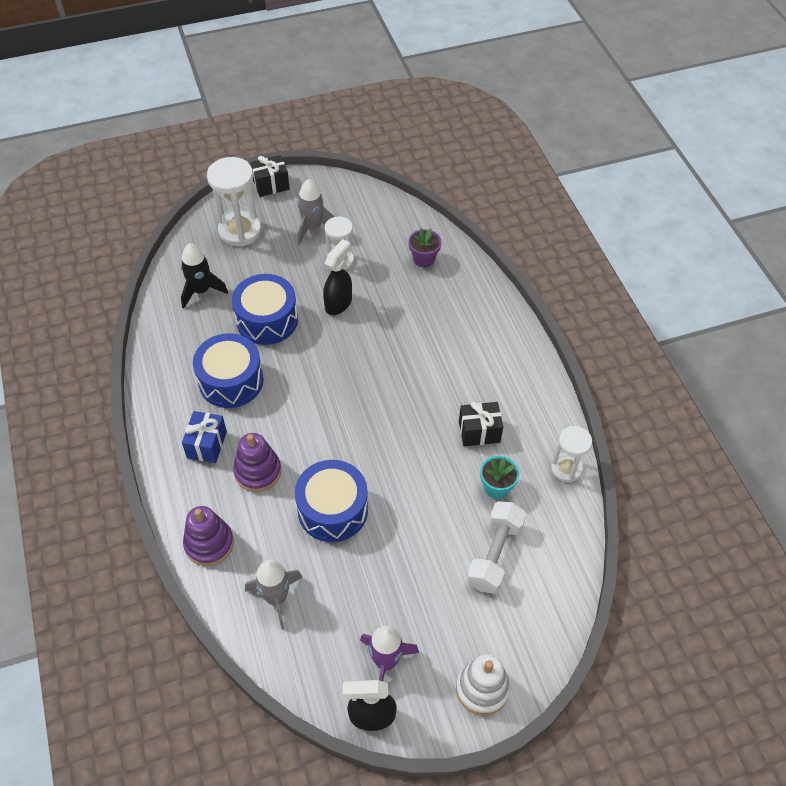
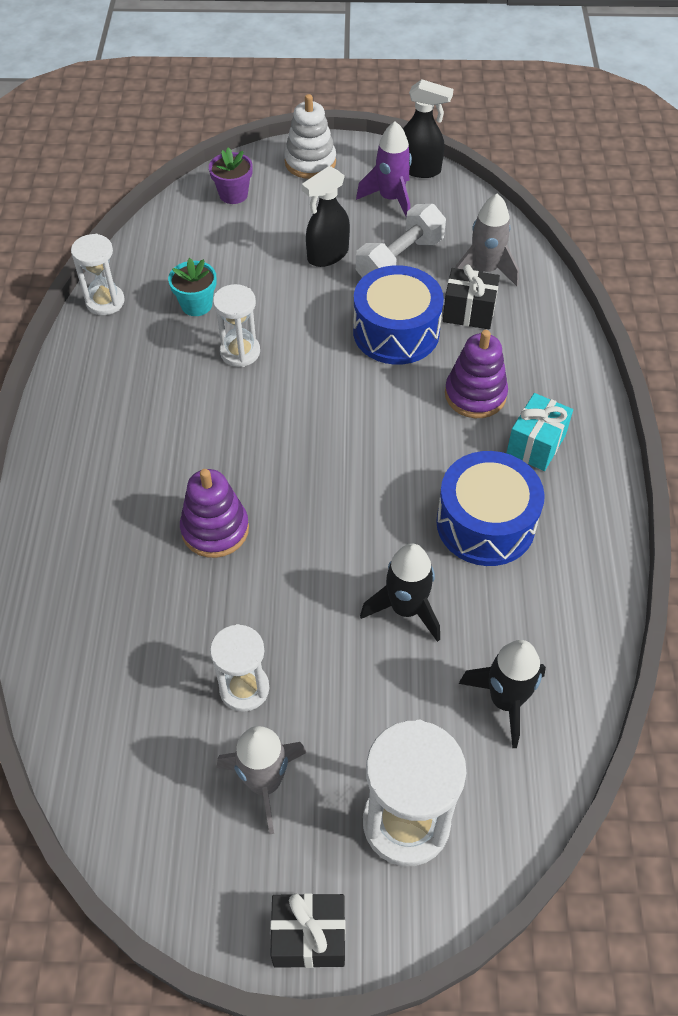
camera: 160 degrees left, 0 degrees up
blue gift [182,411,227,463] -> turquoise gift [506,393,573,471]
purple stacking toy [183,506,234,566] -> purple stacking toy moved to [180,469,249,558]
blue drum [232,274,298,345] -> black rocket [360,543,440,642]
black spray bottle [323,239,352,315] -> black spray bottle moved to [302,166,350,267]
purple flower pot [408,228,441,267] -> purple flower pot moved to [209,147,253,204]
black gift [459,402,503,446] -> black gift moved to [442,264,500,329]
white dumbbell [466,501,527,594] -> white dumbbell moved to [356,204,446,278]
none -> white hourglass [213,284,260,367]

